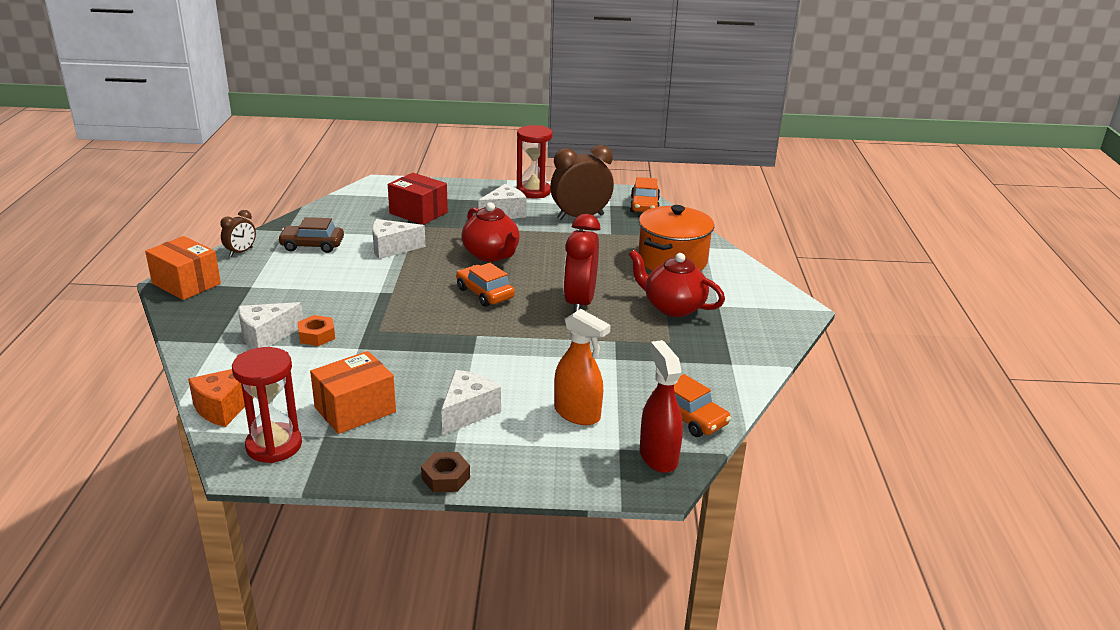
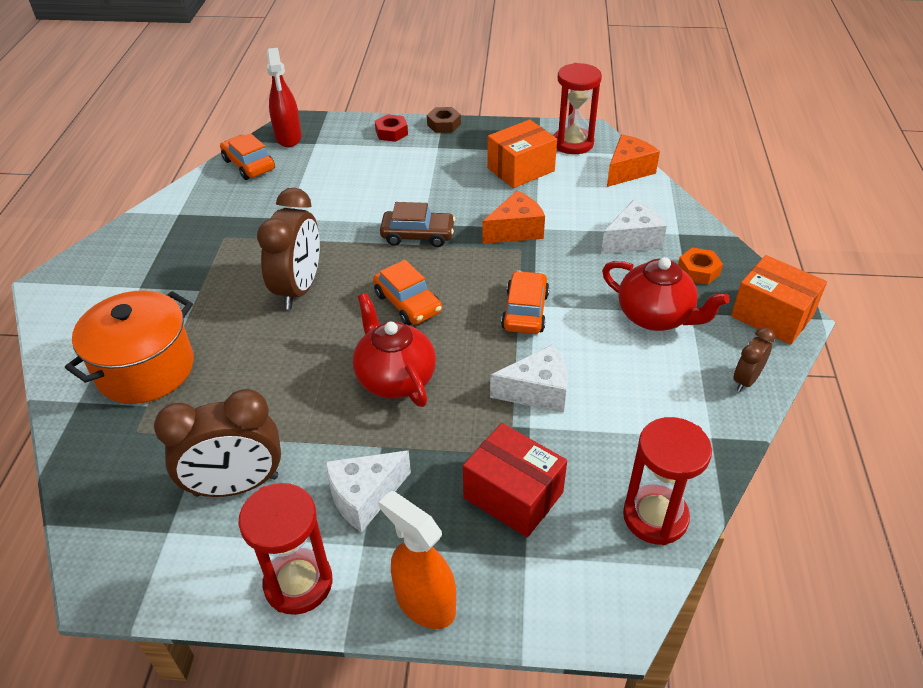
camera: 175 degrees left, 15 degrees up
brown car [278,217,344,253] -> brown car moved to [380,202,455,247]
orange nut [297,315,335,346] -> orange nut moved to [678,247,723,285]
white cheese [441,370,501,435] -> none
orange spray bottle [554,309,611,425] -> orange spray bottle moved to [379,491,456,629]
red clock [563,214,601,313] -> brown clock [257,188,320,309]
red teapot [629,250,725,317] -> red teapot moved to [602,257,730,331]
orange car [630,177,660,212] -> orange car moved to [501,271,549,334]
none -> red nut [375,114,408,142]
none -> orange cheese [483,190,545,244]
none -> red hourglass [623,417,712,545]

